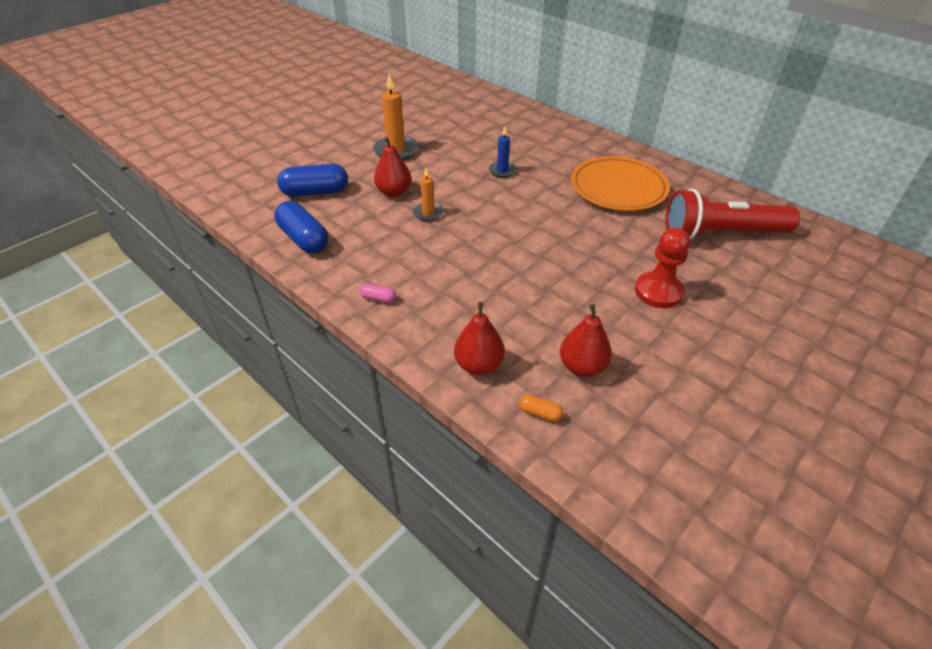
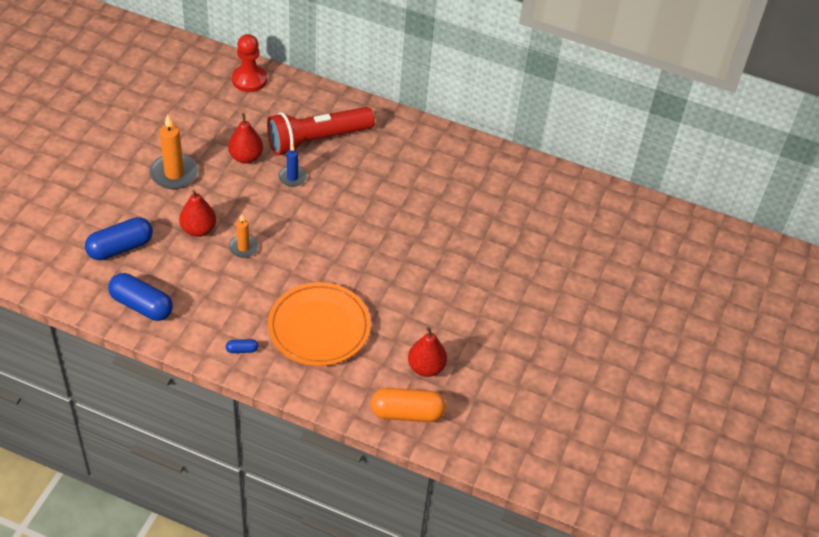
camera: 25 degrees left, 5 degrees up
pink capsule [360,284,396,303] -> blue capsule [226,339,258,353]
red pear [454,302,505,375] -> red pear moved to [228,113,263,164]
orange capsule [520,395,563,422] -> orange capsule [371,388,446,422], size x2.26
orange plate [571,156,670,211] -> orange plate moved to [268,282,371,366]
red pawn [635,228,690,308] -> red pawn moved to [232,34,267,92]
red flashlight [666,189,800,240] -> red flashlight moved to [267,107,375,156]

